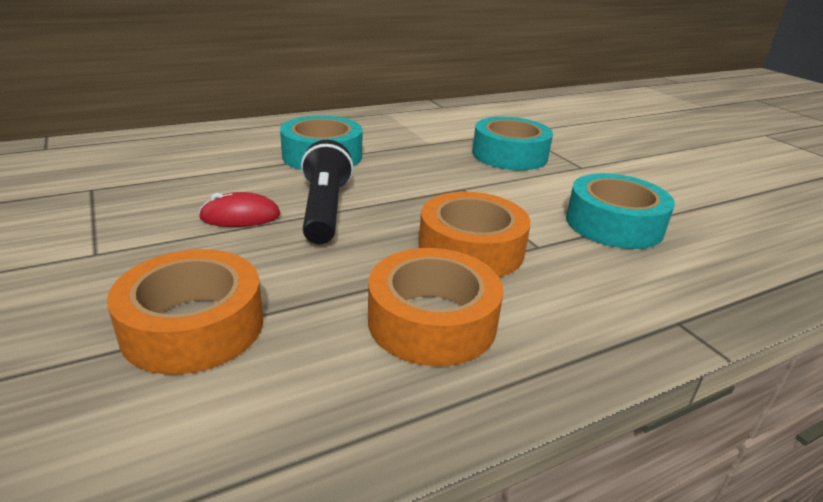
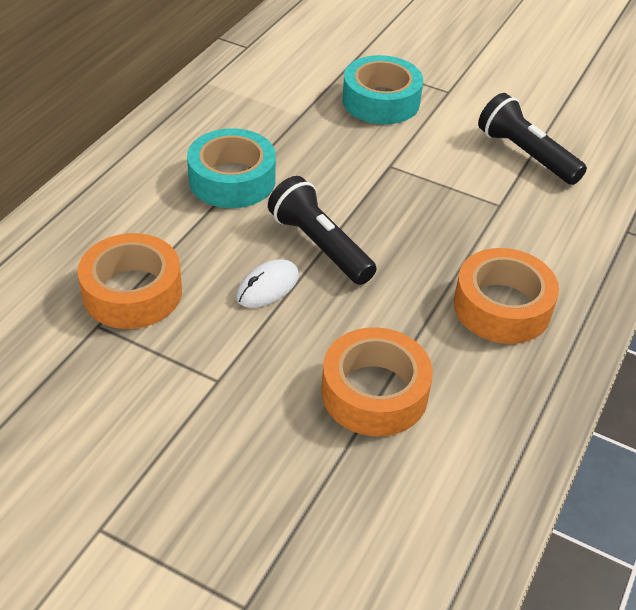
camera: 35 degrees left, 15 degrees up
red mouse [199,192,281,227] -> white mouse [236,259,299,308]
orange tape [419,192,531,277] -> orange tape moved to [78,233,182,329]
turquoise tape [566,173,675,249] -> black flashlight [478,93,587,185]

